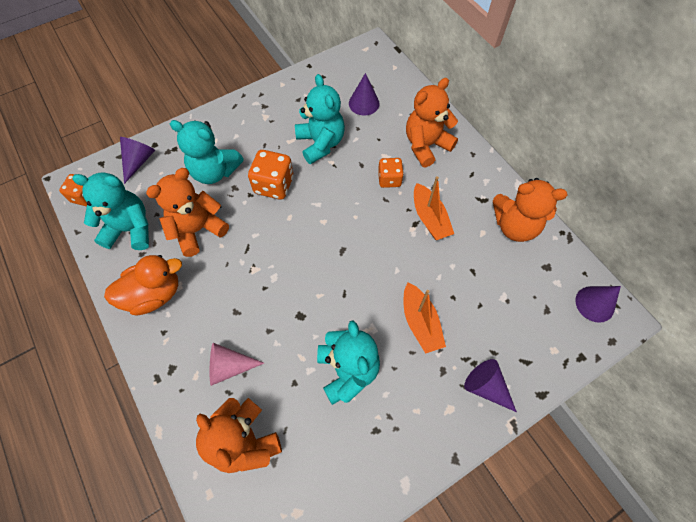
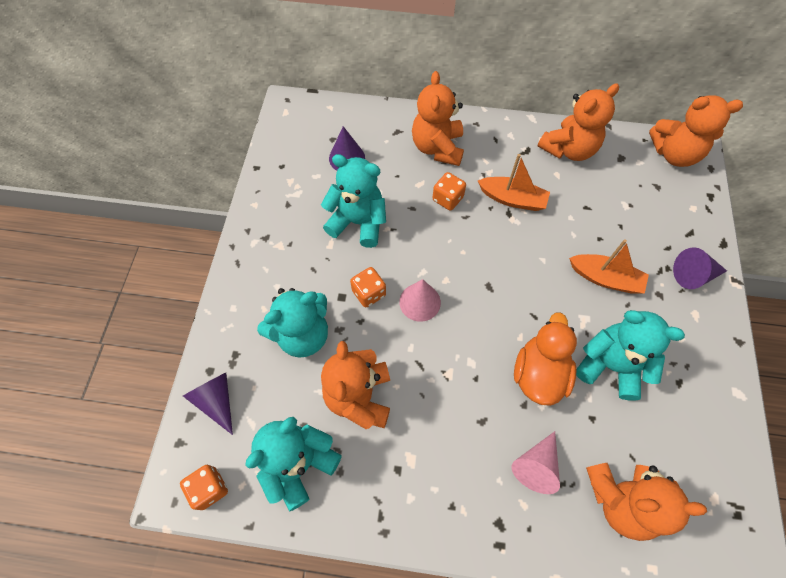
camera: 50 degrees left, 0 degrees up
orange duck [104,255,182,316] -> orange duck moved to [514,312,577,406]
orange dice [248,150,294,200] -> orange dice [350,267,386,307], size x0.65
purple cone [575,286,621,323] -> orange teddy bear [649,95,743,167]
none -> pink cone [399,279,441,322]

